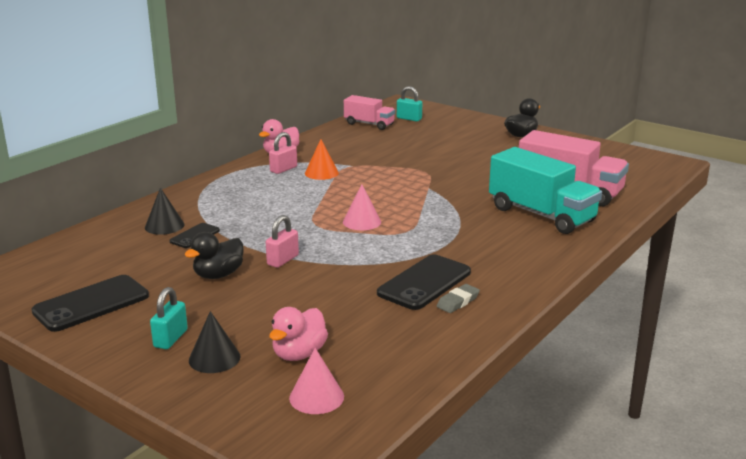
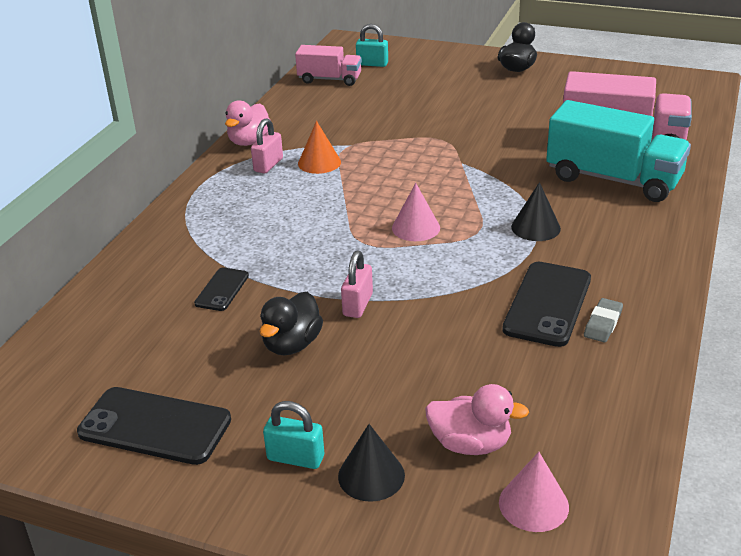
camera: 15 degrees left, 10 degrees up
black phone [31,275,149,332] -> black phone turned 75 degrees clockwise [77,387,231,465]
black cone [145,187,185,235] -> black cone moved to [511,182,561,241]
turquoise padlock [150,287,188,349] -> turquoise padlock turned 75 degrees counterclockwise [263,401,324,469]
pink duck [269,307,328,361] -> pink duck turned 90 degrees counterclockwise [425,384,529,455]

